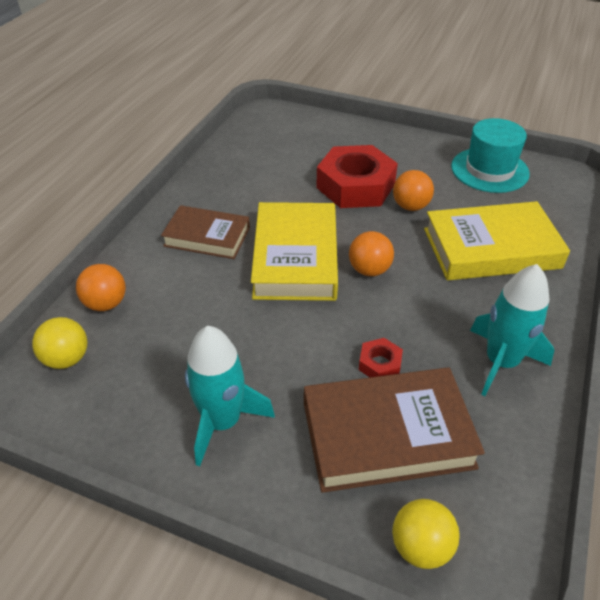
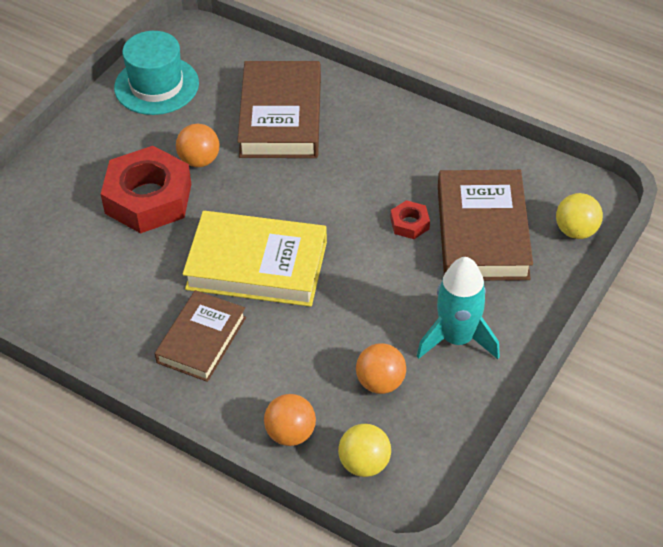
camera: 80 degrees left, 5 degrees up
orange ball [349,231,394,276] -> orange ball moved to [356,343,406,394]
yellow book [424,201,570,280] -> brown book [237,61,321,158]
turquoise rocket [470,264,554,396] -> none

